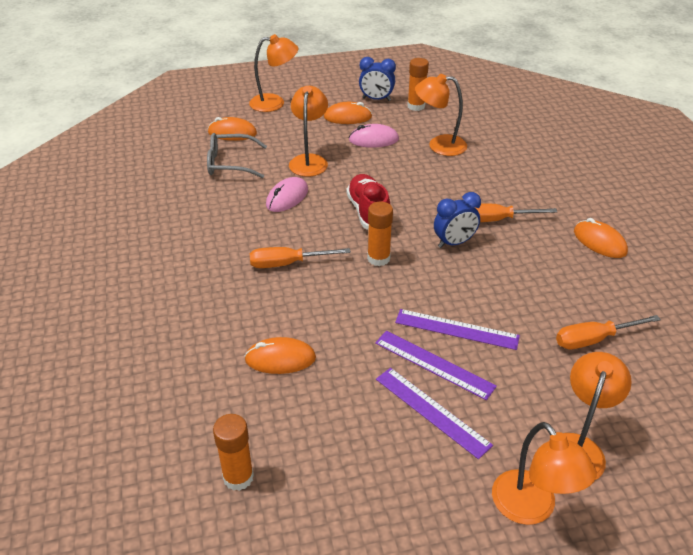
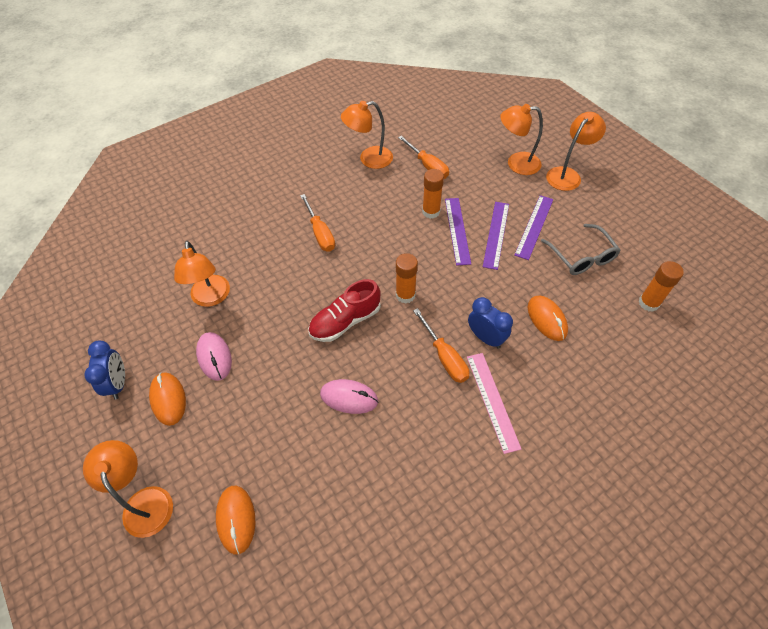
camera: 110 degrees left, 15 degrees up
grey glasses [207,133,267,178] -> grey glasses moved to [541,224,620,275]
orange lamp [289,86,328,177] -> orange lamp moved to [341,101,393,169]
orange glue stick [407,58,429,111] -> orange glue stick moved to [422,169,444,219]
blue clock [434,192,481,248] -> blue clock moved to [468,297,513,349]
orange mouse [574,218,628,258] -> none
none -> pink ruler [467,353,521,454]

